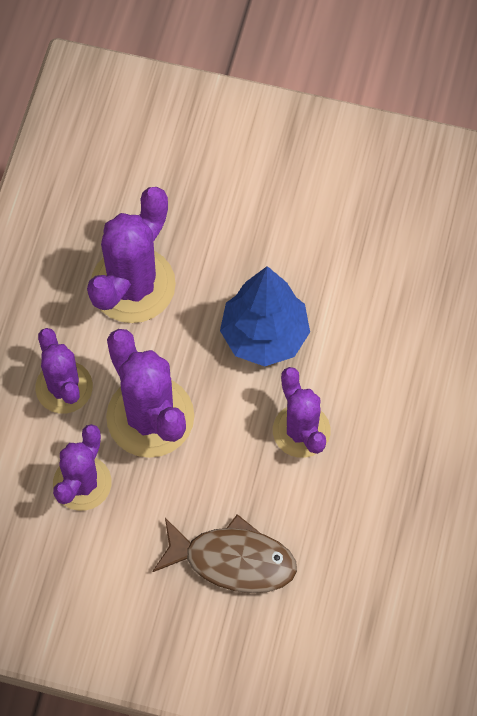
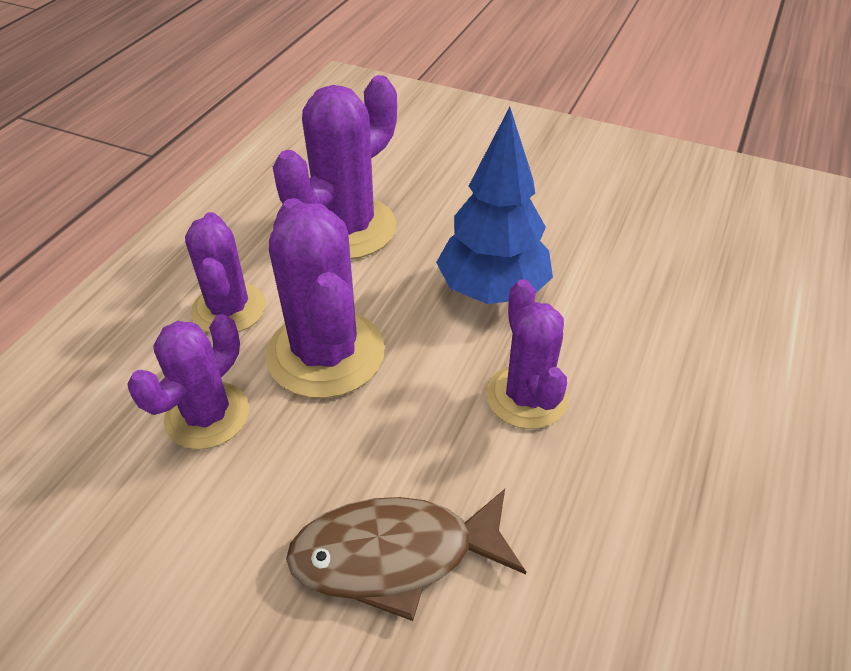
camera: 10 degrees right, 20 degrees down
brown fish [153,514,297,593] -> brown fish turned 150 degrees clockwise [286,489,526,621]

